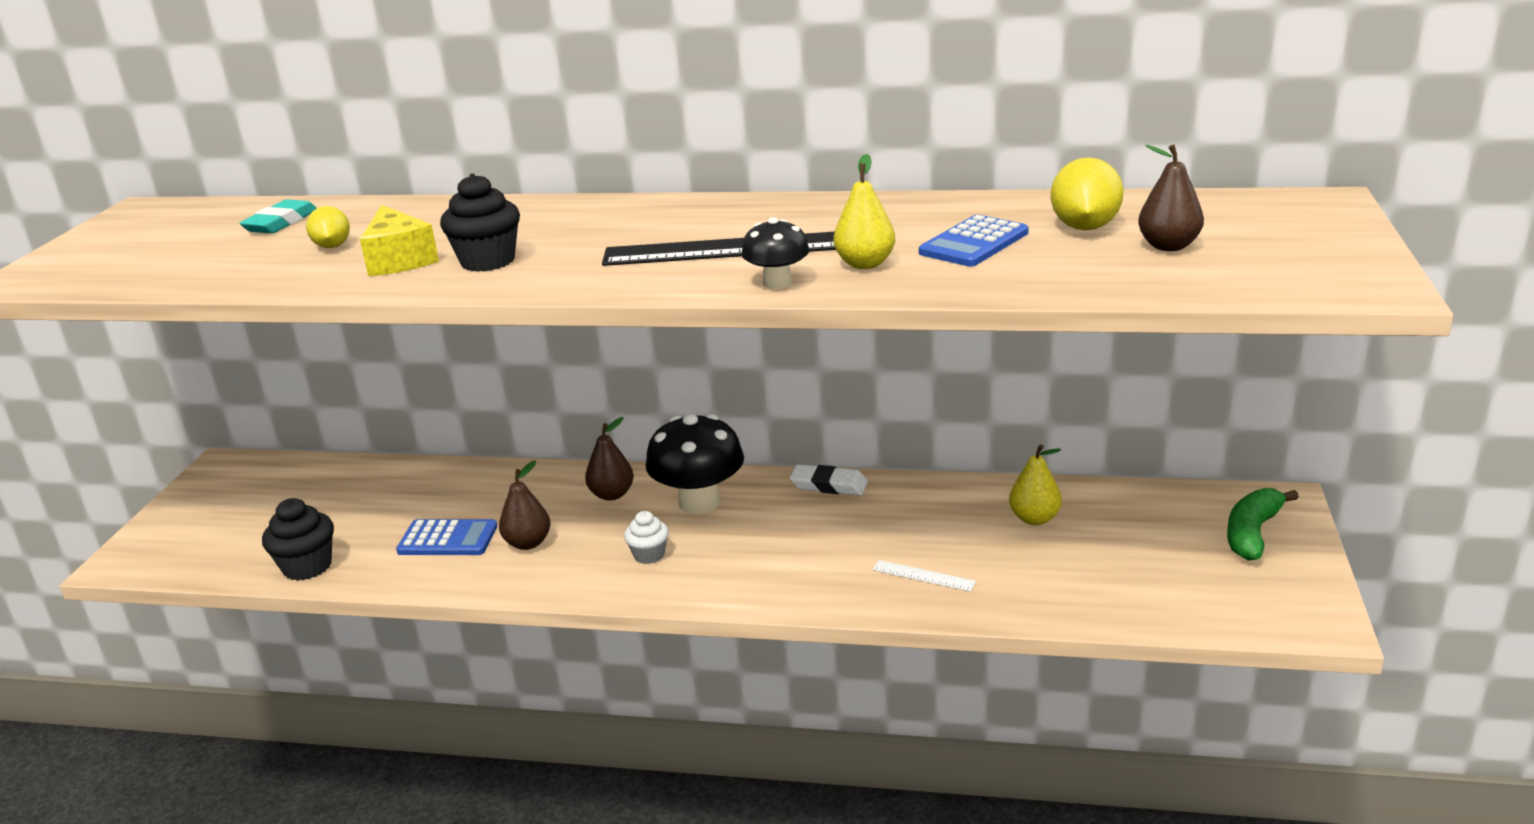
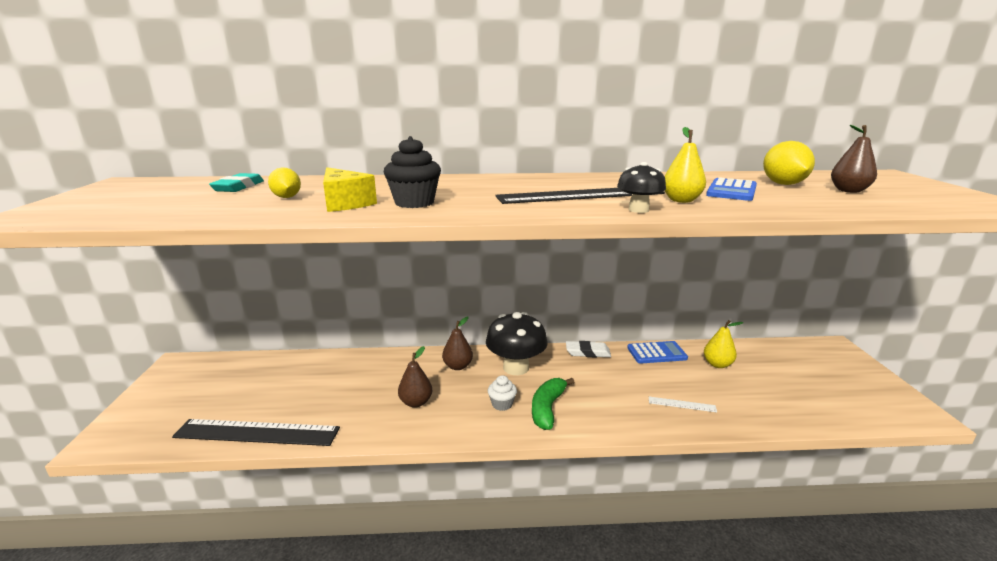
camera: 15 degrees left, 5 degrees down
black cupcake [262,498,334,581] -> black ruler [172,419,340,446]
blue calculator [396,519,497,555] -> blue calculator moved to [627,341,688,364]
green banana [1227,488,1299,561] -> green banana moved to [532,378,574,430]

